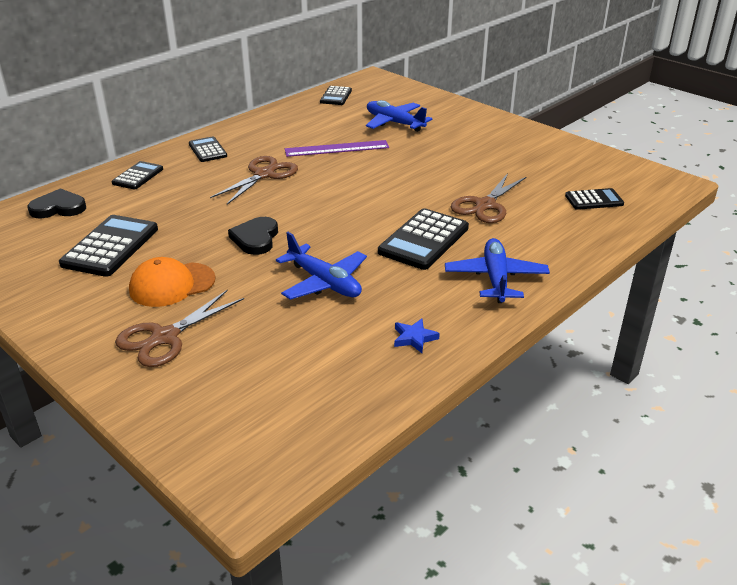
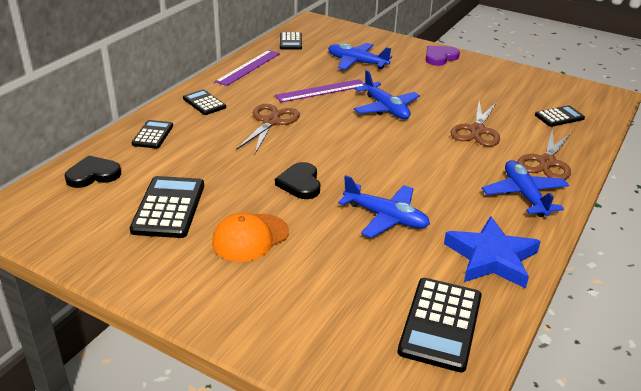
camera: 15 degrees left, 0 degrees up
brown scissors [115,289,244,367] -> brown scissors moved to [518,129,571,180]
black calculator [378,208,469,270] -> black calculator moved to [398,278,482,372]
blue star [394,318,440,353] -> blue star [444,216,541,289], size x2.28
none -> purple ruler [215,50,280,86]
none -> blue plane [354,70,420,119]
none -> purple heart [425,46,460,66]

